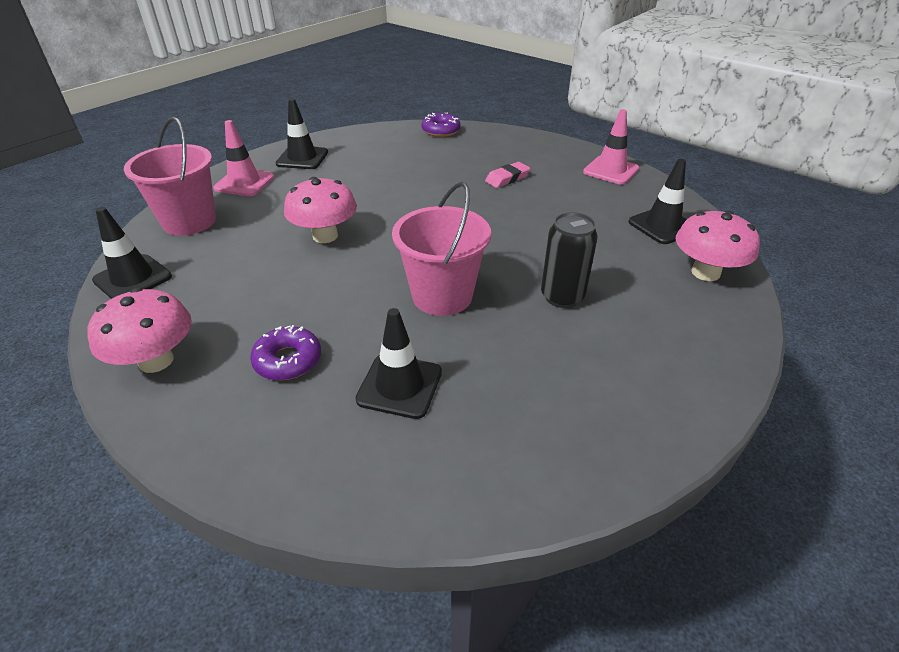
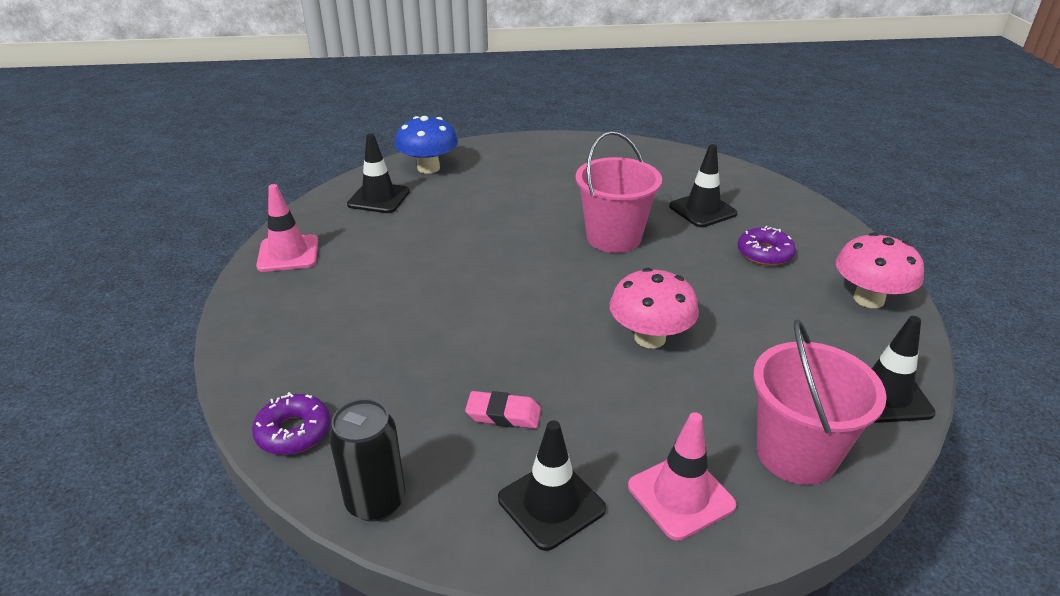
camera: 135 degrees left, 5 degrees down
pink eraser [485,162,530,188] -> pink eraser moved to [465,391,541,429]
black can [541,212,598,308] -> black can moved to [329,399,405,522]
pink mushroom [676,210,760,281] -> blue mushroom [395,116,458,173]

